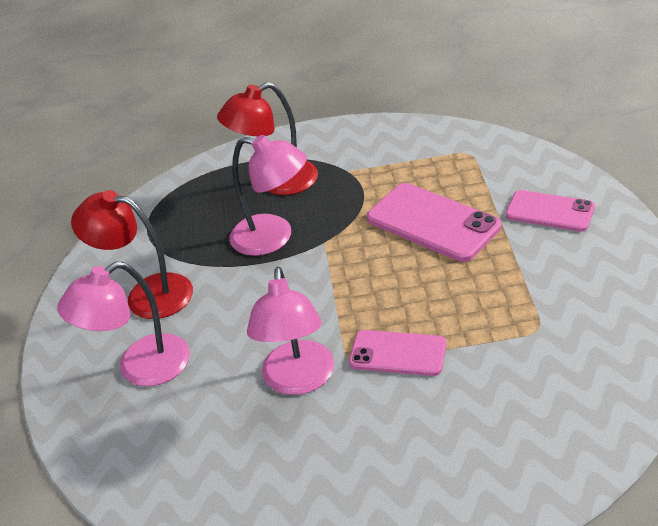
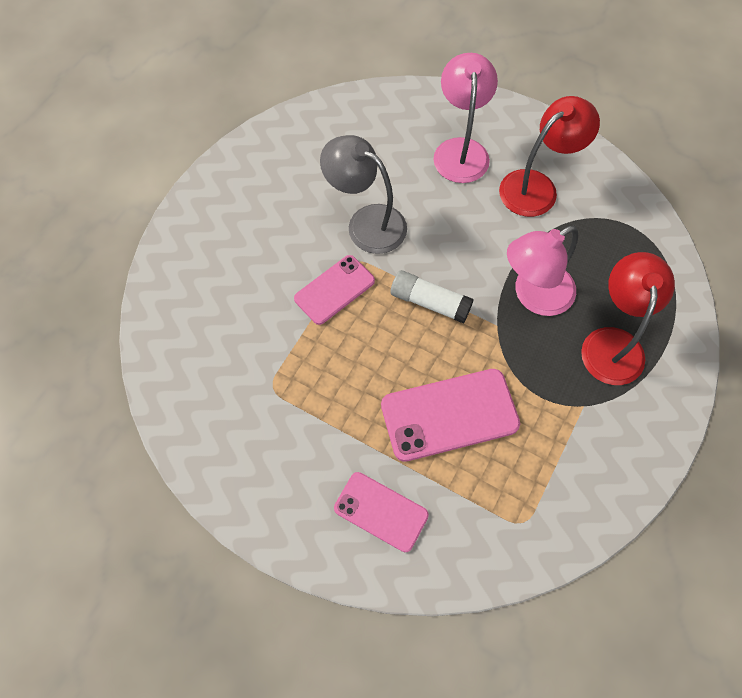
camera: 120 degrees right, 25 degrees up
pink lamp [247,267,334,395] -> grey lamp [320,135,407,254]
pink phone [506,190,595,232] -> pink phone turned 60 degrees clockwise [334,472,429,552]
none -> white glue stick [391,270,474,323]

